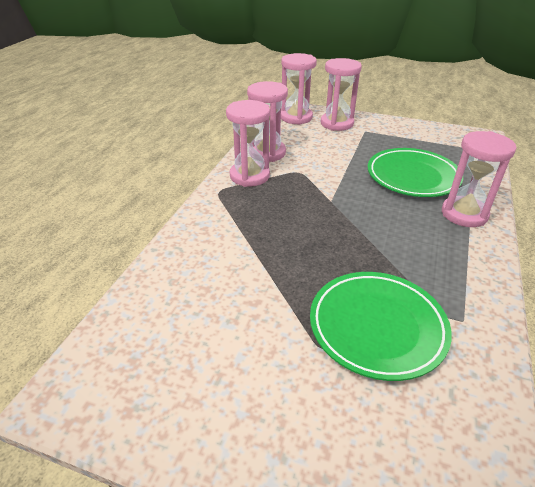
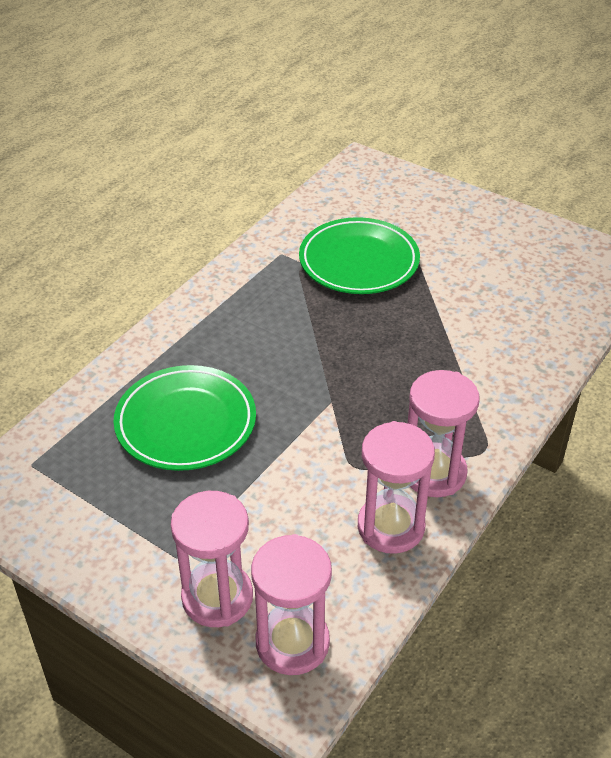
camera: 165 degrees left, 5 degrees up
pink hourglass [442,131,517,227] -> none

